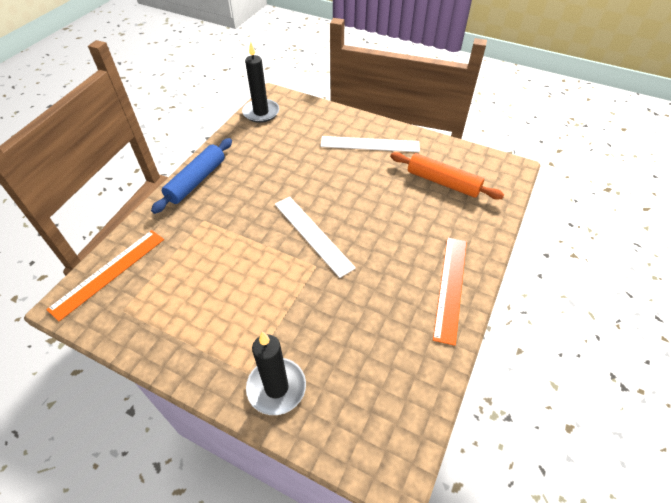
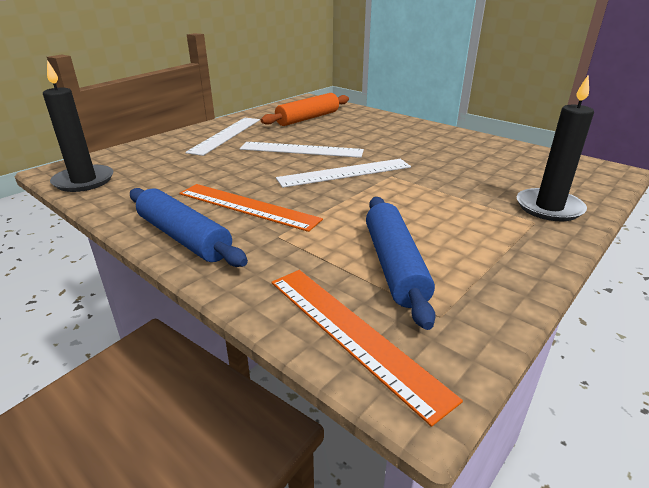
camera: 75 degrees left, 20 degrees down
orange ruler [433,237,467,346] -> orange ruler moved to [179,184,323,232]
none -> white ruler [240,142,364,158]
none -> blue rolling pin [366,197,436,330]

